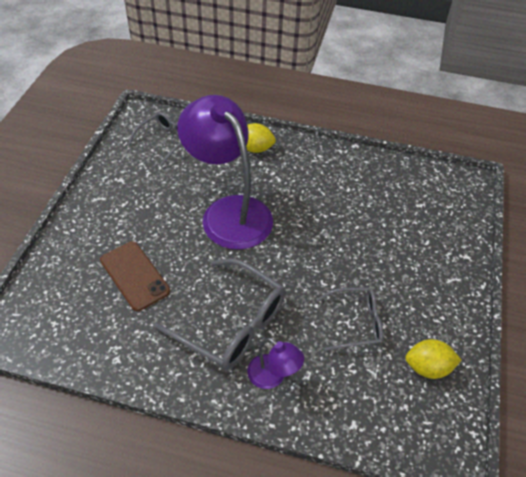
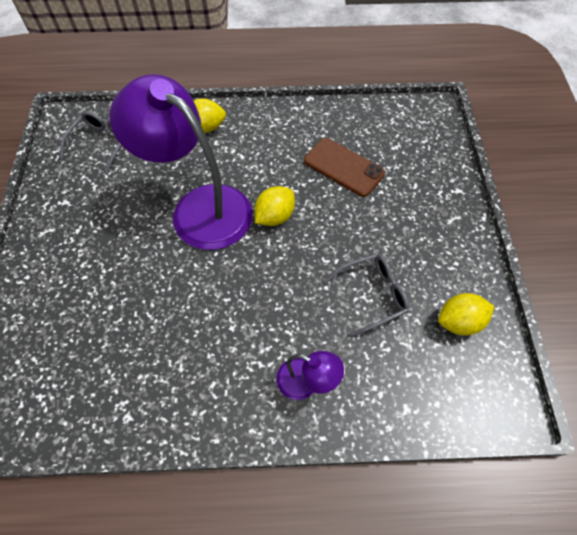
camera: 15 degrees left, 10 degrees up
brown phone [100,241,170,311] -> brown phone moved to [304,138,385,197]
grey glasses [153,258,285,370] -> none
none -> yellow lemon [254,186,295,226]

